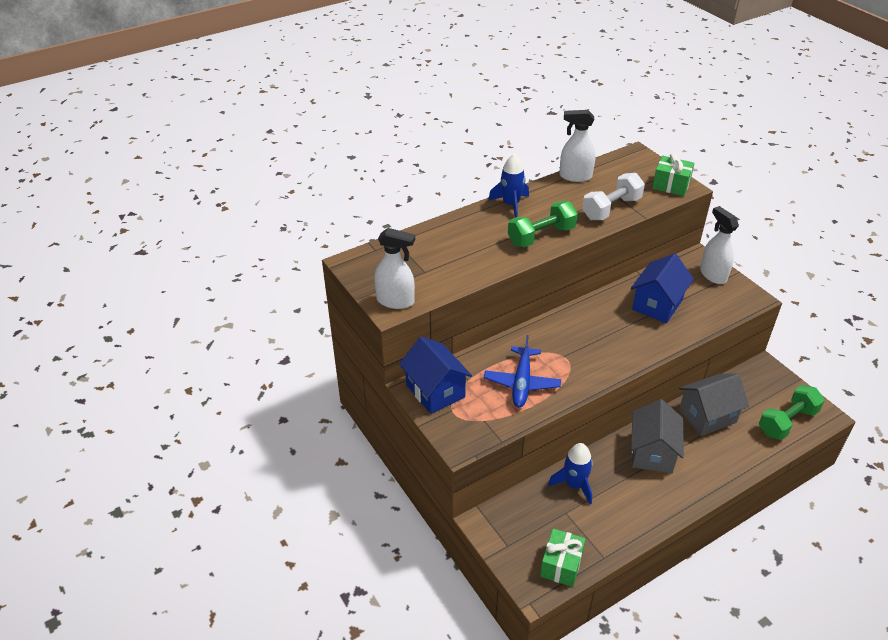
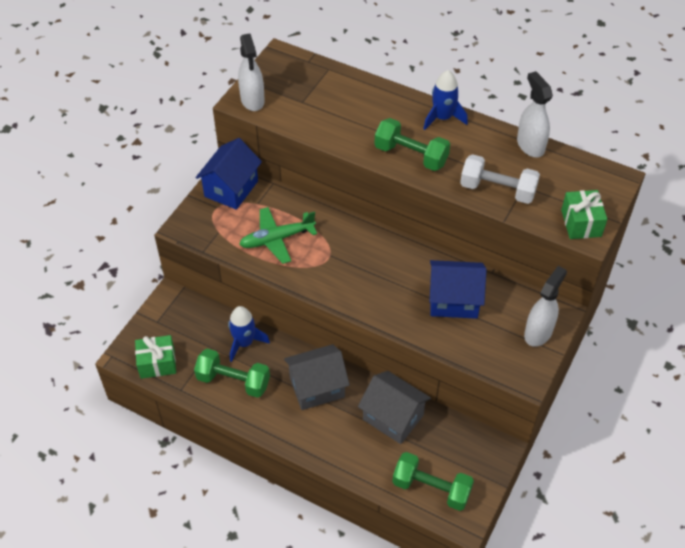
camera: 60 degrees right, 10 degrees up
blue plane [484,335,561,408] -> green plane [239,207,317,264]
none -> green dumbbell [194,349,270,398]

